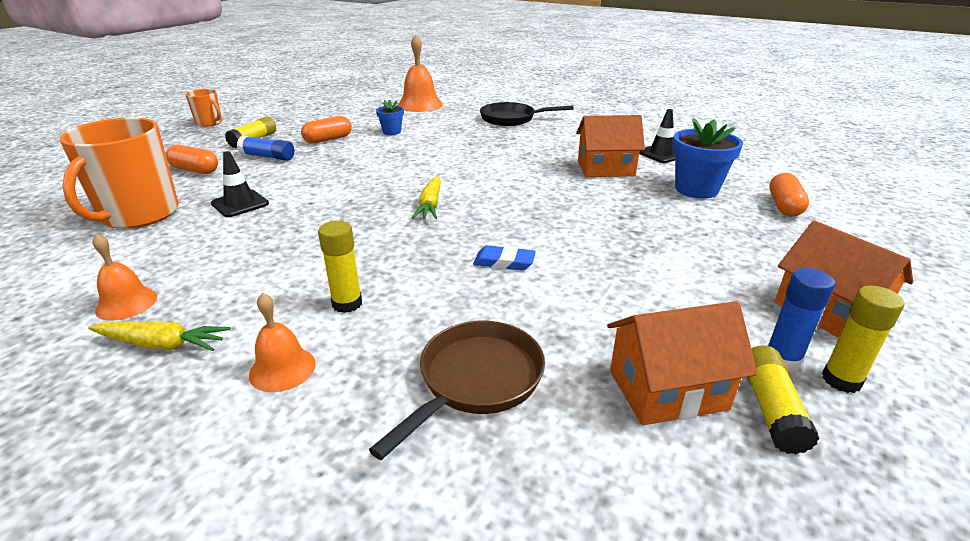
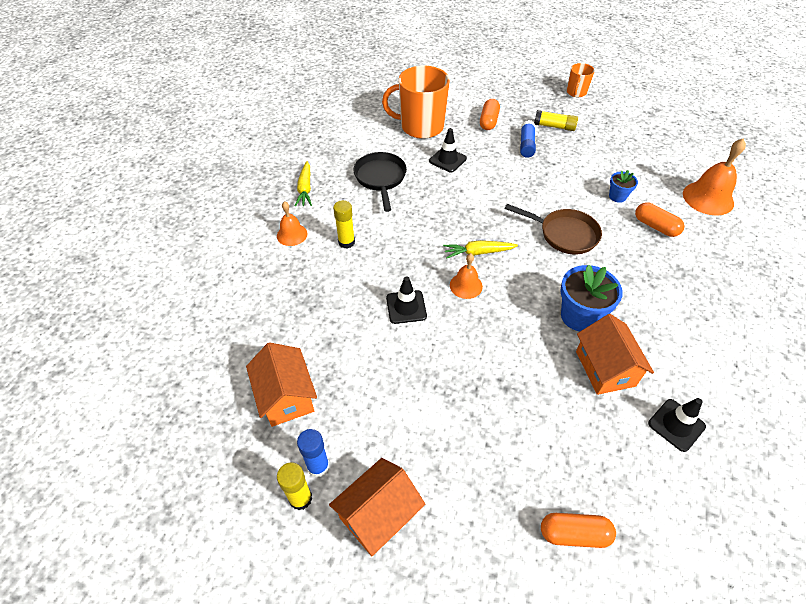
camera: 80 degrees right, 20 degrees up
orange bell [93,234,157,321] -> orange bell moved to [450,253,483,299]
orange capsule [301,116,352,144] -> orange capsule moved to [635,202,685,237]
brown pan [369,321,545,460] -> brown pan moved to [504,204,602,254]
blue eraser [473,245,536,271] -> black traffic cone [386,276,427,324]
black pan [480,102,574,126] -> black pan moved to [354,152,407,212]
blue flower pot [673,118,743,199] -> blue flower pot moved to [560,264,623,331]
yellow glue stick [747,345,820,454] -> none

